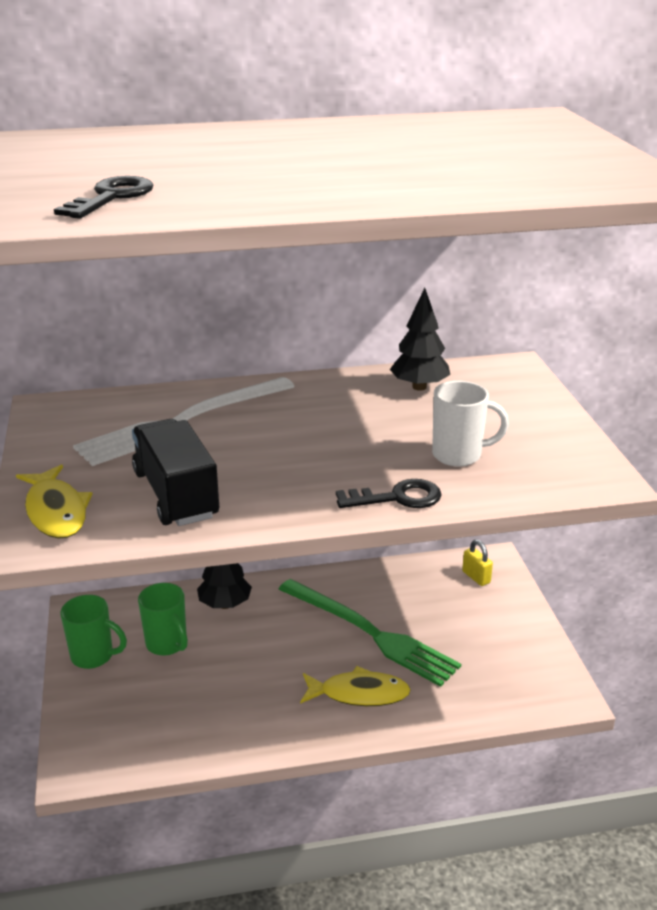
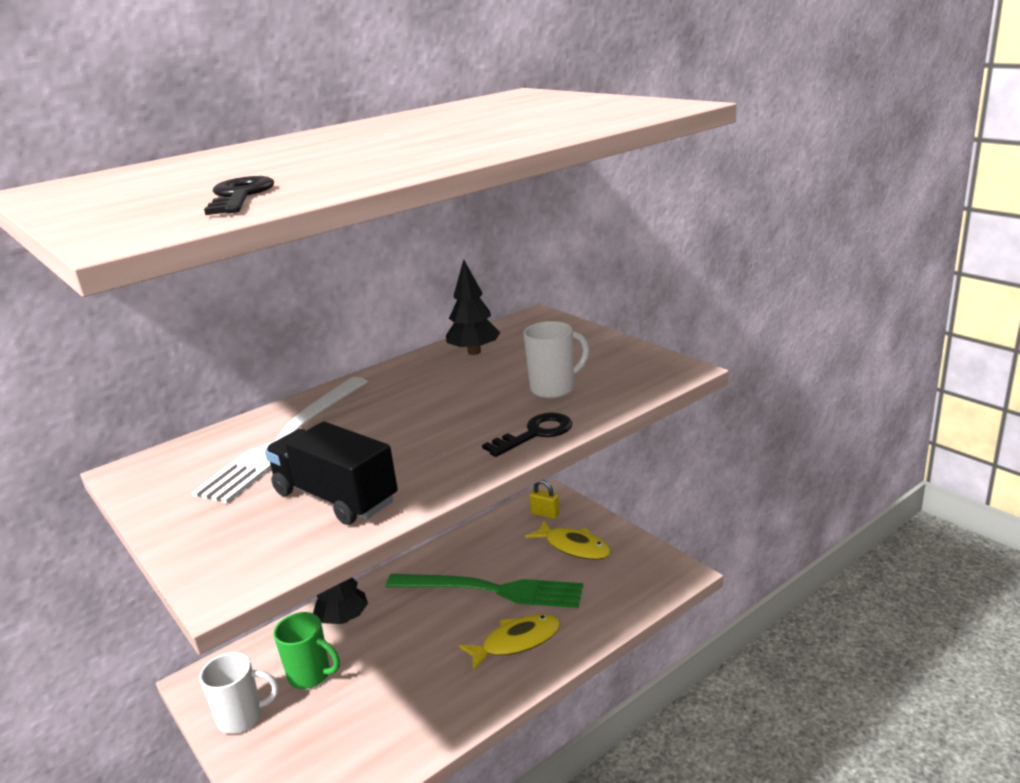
camera: 25 degrees left, 5 degrees down
yellow fish [16,464,93,538] -> yellow fish moved to [525,520,611,560]
green mug [60,595,127,669] -> white mug [199,652,279,734]

